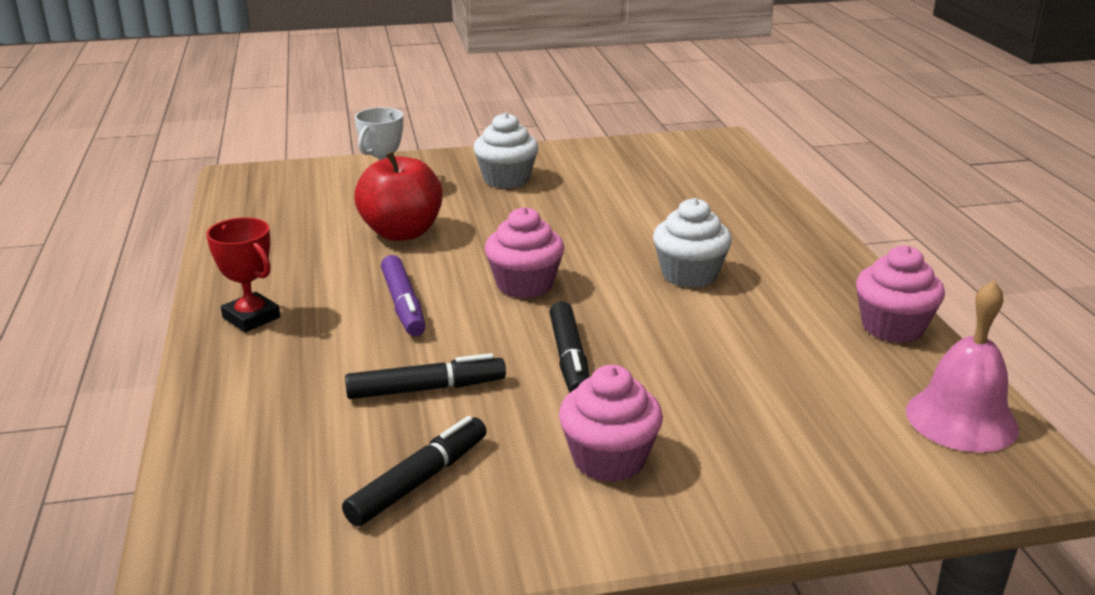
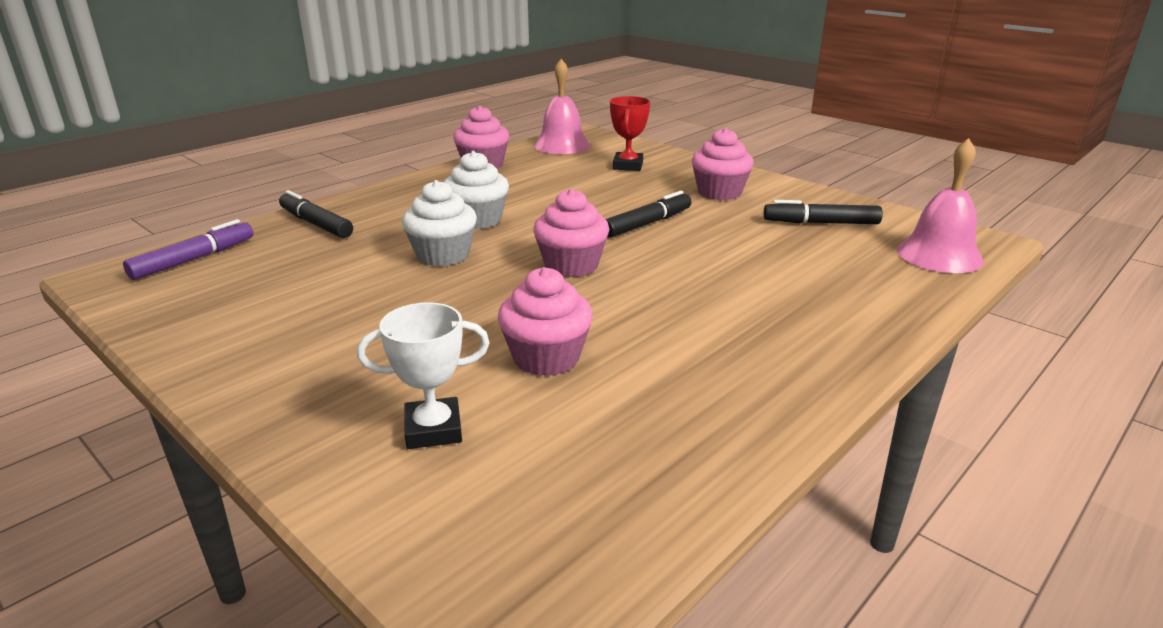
camera: 125 degrees left, 0 degrees up
red trophy [206,217,280,332] -> red trophy moved to [610,96,650,171]
black marker [345,353,506,399] -> black marker moved to [279,190,353,238]
red apple [354,151,443,241] -> pink cupcake [498,267,593,376]
purple marker [381,255,426,336] -> purple marker moved to [123,219,253,280]
white cupcake [473,112,539,189] -> white cupcake moved to [402,180,477,266]
none -> pink bell [897,138,984,273]

